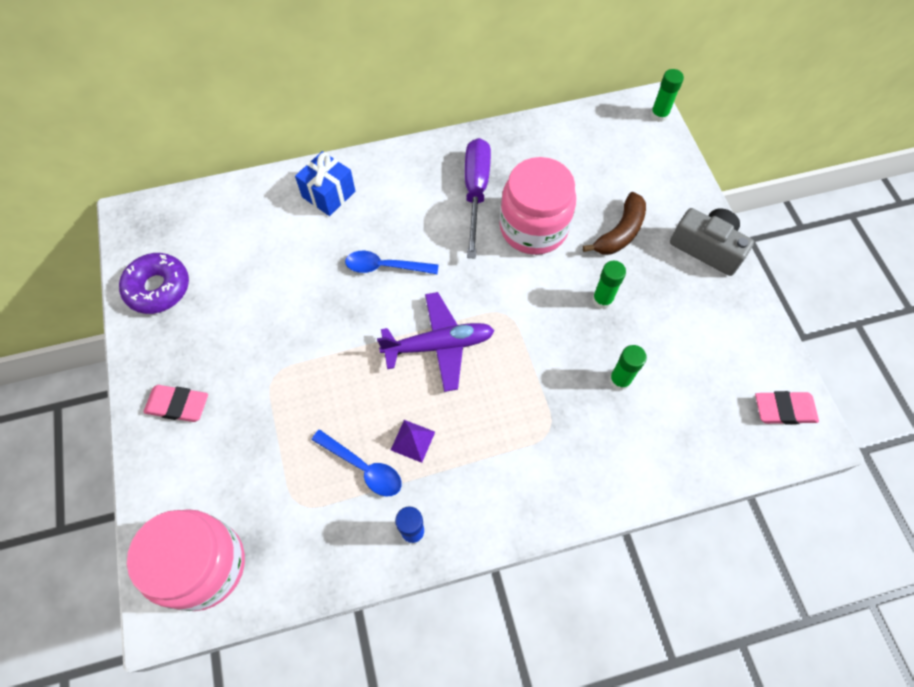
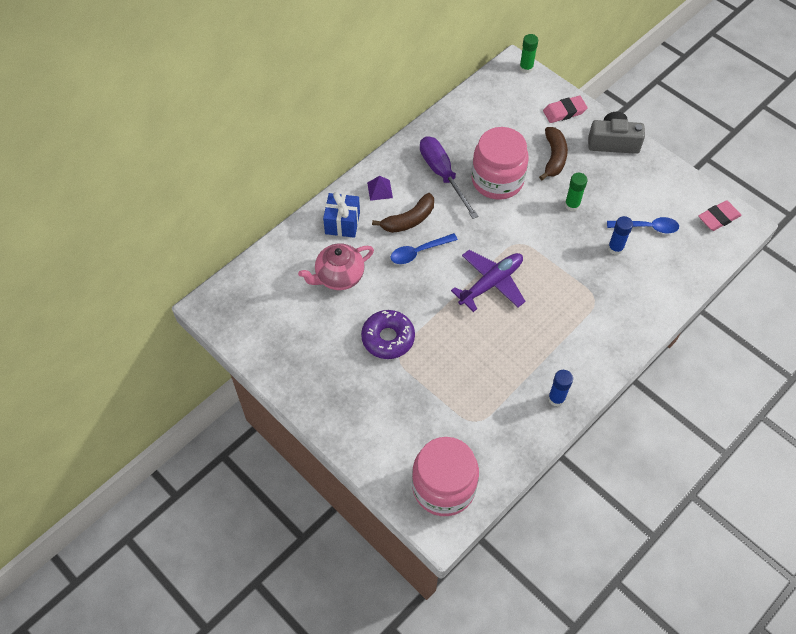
camera: 30 degrees left, 5 degrees down
purple donut [119,253,189,314] -> purple donut moved to [361,310,415,359]
pink eraser [144,385,208,422] -> pink eraser moved to [543,96,588,123]
blue spoon [312,429,402,496] -> blue spoon moved to [607,217,679,233]
purple pyramid [391,420,435,463] -> purple pyramid moved to [367,176,393,201]
green glue stick [609,345,647,390] -> blue glue stick [608,216,633,255]
none -> pink teapot [298,243,374,290]
none -> brown banana [372,193,434,233]

